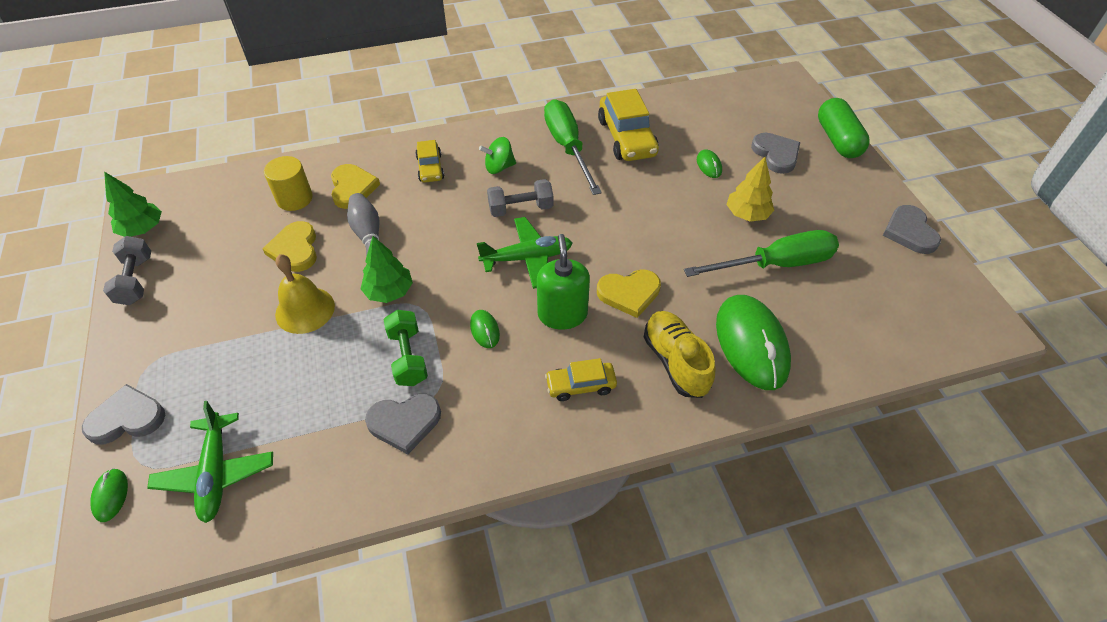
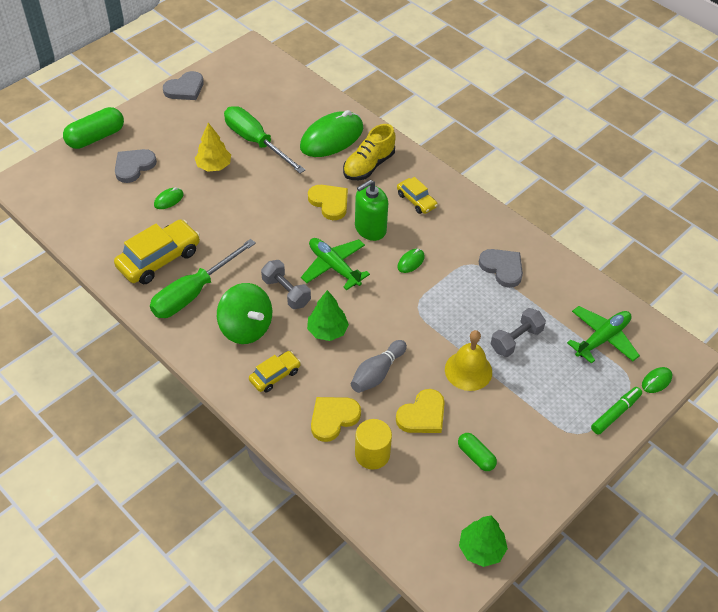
camera: 120 degrees left, 0 degrees up
grey heart [82,384,165,445] -> green marker [591,387,642,435]
grey dumbbell [103,236,151,305] -> grey dumbbell moved to [491,308,546,357]
green tree [361,236,413,303] -> green tree moved to [307,290,349,341]
green dumbbell [383,310,428,386] -> none
green spinning top [479,137,516,174] -> green spinning top [217,283,272,344], size x1.68
none -> green capsule [458,433,497,471]

